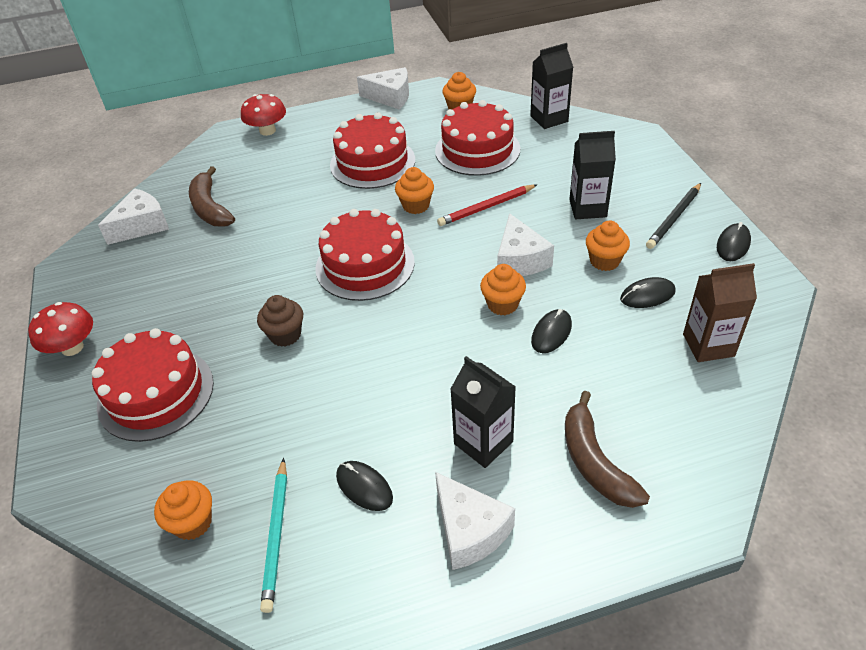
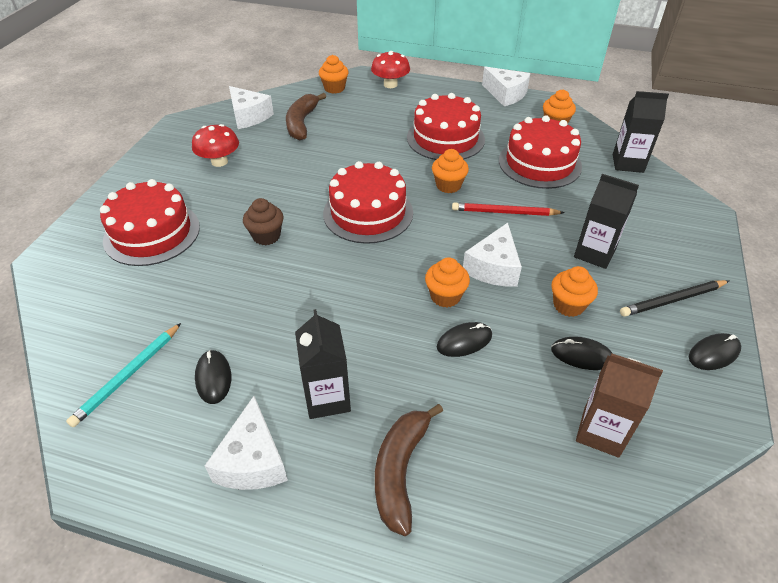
camera: 30 degrees right, 0 degrees up
red mushroom [28,302,93,356] -> red mushroom moved to [192,124,239,167]
white cheese [98,188,169,245] -> white cheese turned 60 degrees clockwise [229,86,274,129]
orange cupcake [154,481,212,540] -> orange cupcake moved to [319,55,348,94]

